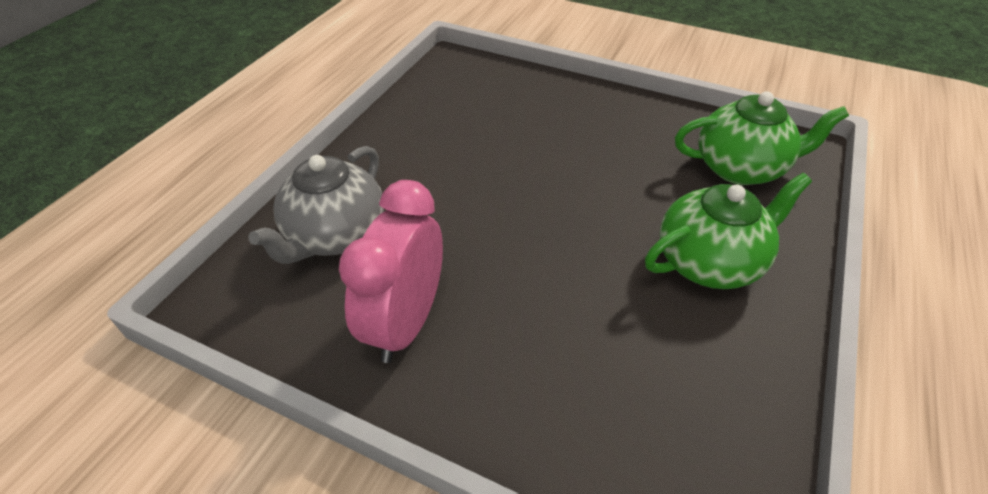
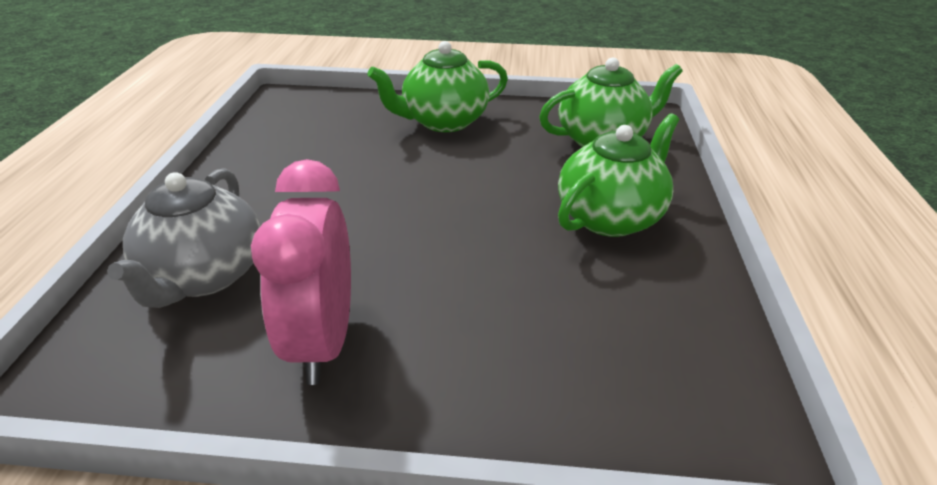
camera: 20 degrees left, 10 degrees down
none -> green teapot [368,41,508,132]

